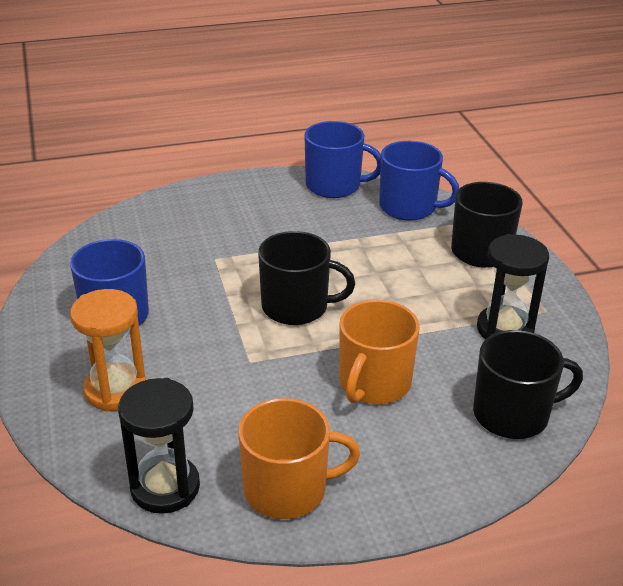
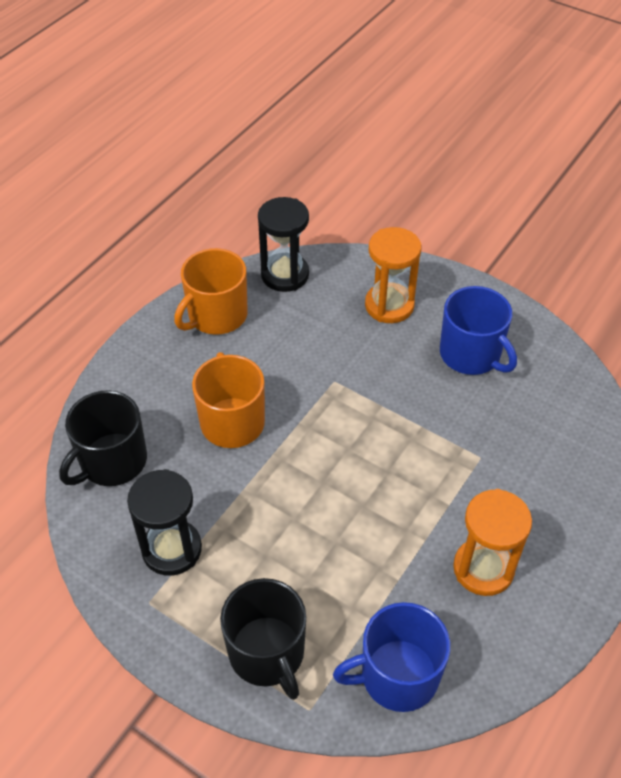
camera: 140 degrees right, 15 degrees up
black mug [258,231,355,325] -> none
blue mug [304,121,381,198] -> none
none -> orange hourglass [453,489,532,596]

